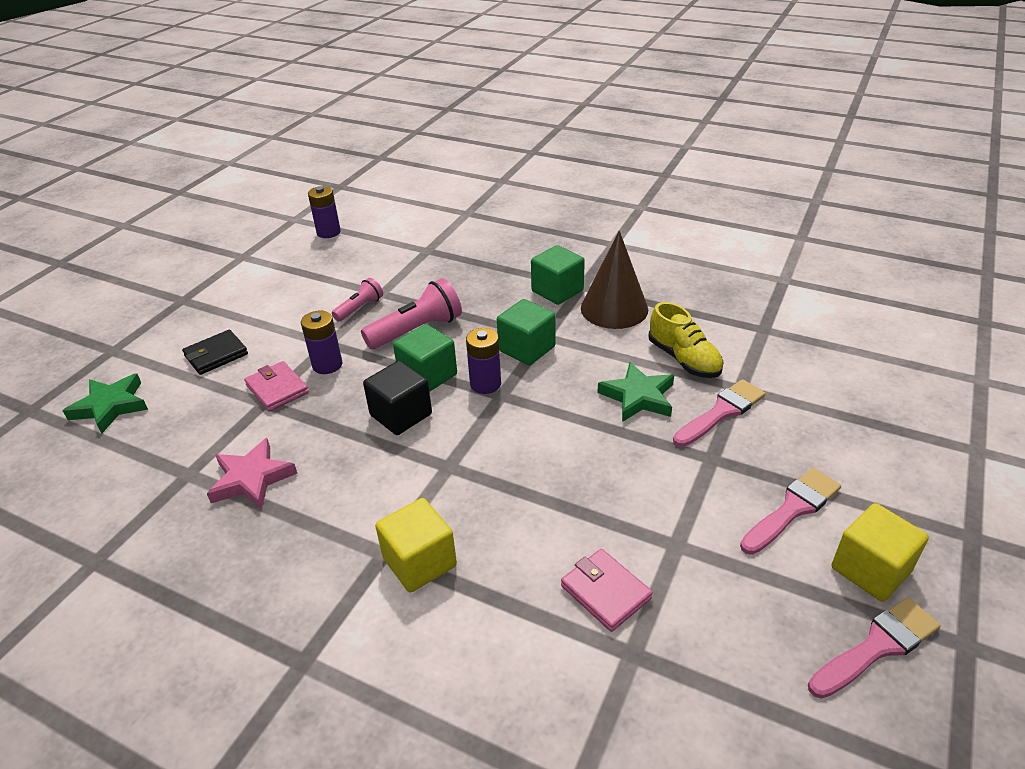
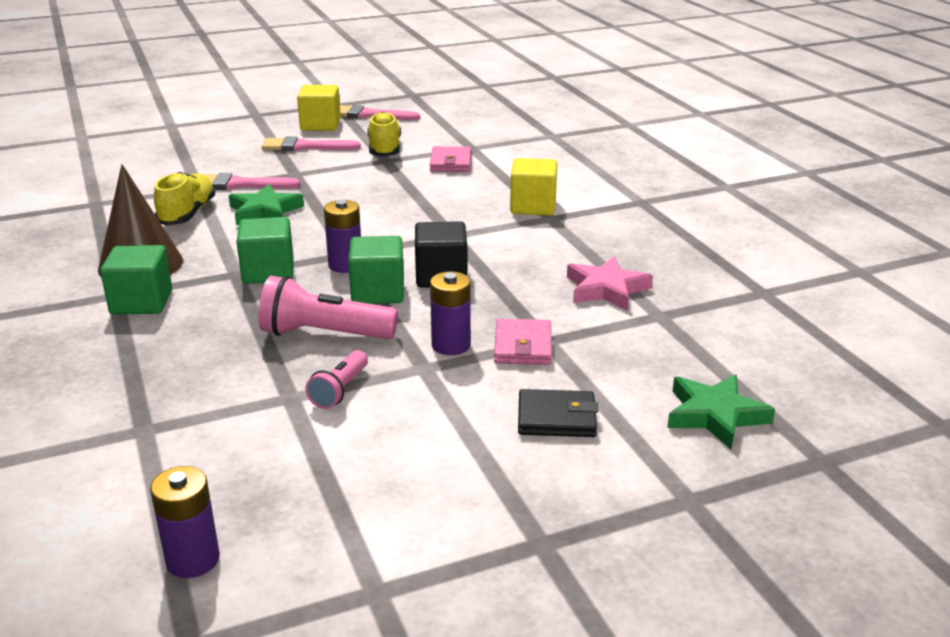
camera: 140 degrees left, 10 degrees down
pink flashlight [332,278,383,322] -> pink flashlight turned 60 degrees counterclockwise [306,350,368,409]
none -> yellow shoe [367,112,401,157]

